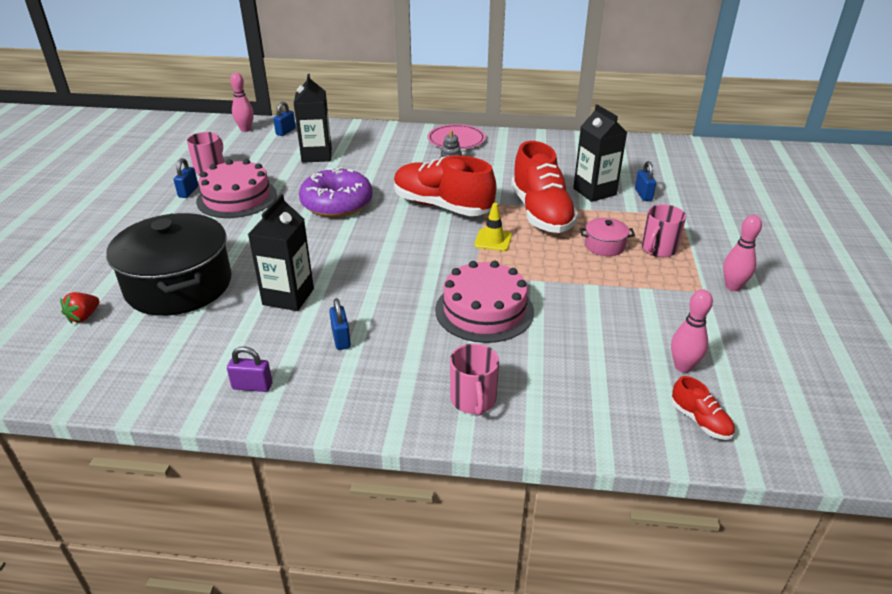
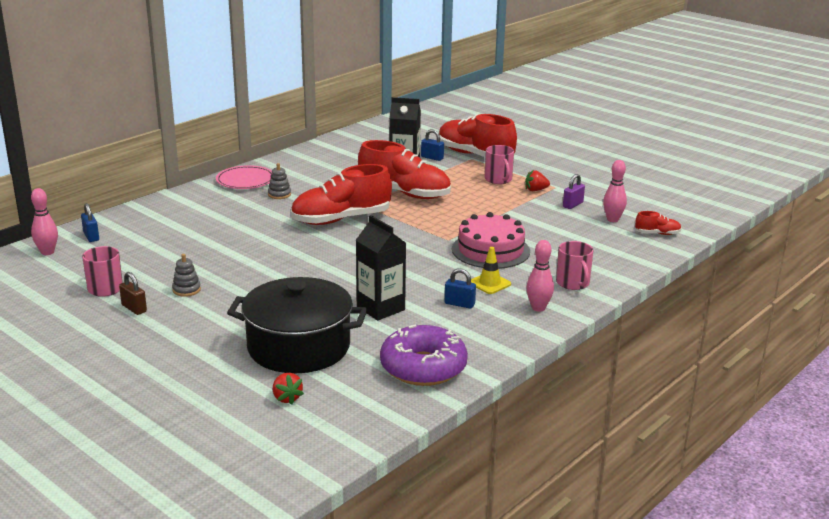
camera: 55 degrees left, 10 degrees down
blue padlock [174,158,198,198] -> brown padlock [119,272,147,315]
pink cake [196,159,277,218] -> grey stacking toy [172,254,201,297]
purple padlock [227,346,272,392] -> purple padlock moved to [563,174,585,209]
black carton [293,74,332,163] -> none
purple donut [299,167,373,217] -> purple donut moved to [380,325,468,386]
pink mug [450,344,499,416] -> pink mug turned 45 degrees clockwise [556,241,594,290]
yellow traffic cone [474,203,512,251] -> yellow traffic cone moved to [471,247,511,294]
pink pot [580,218,635,256] -> none
pink bowling pin [723,215,762,291] -> pink bowling pin moved to [526,240,554,312]
none -> red shoe [439,114,517,157]
none -> red strawberry [525,170,550,191]

